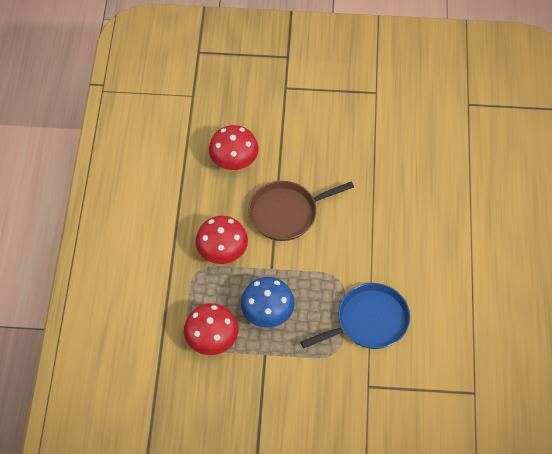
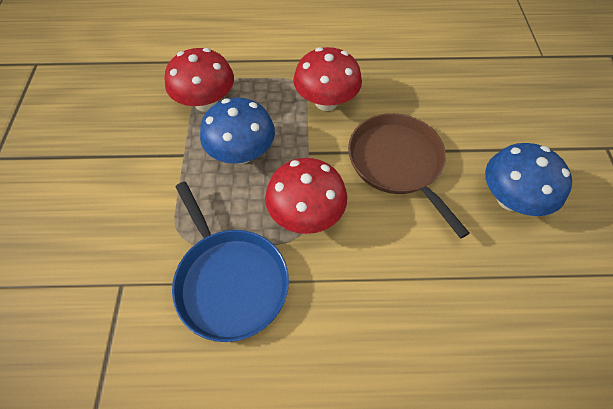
camera: 85 degrees right, 0 degrees up
red mushroom [209,125,259,170] -> red mushroom moved to [265,158,347,234]
none -> blue mushroom [485,143,572,216]

